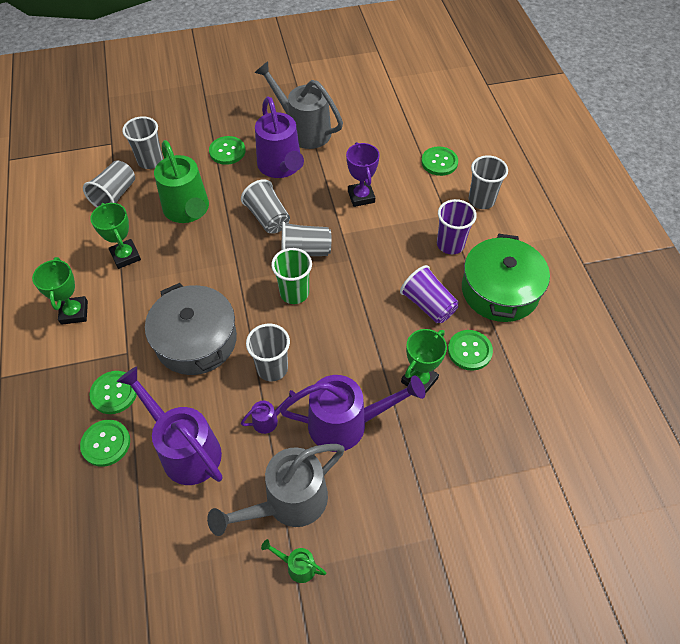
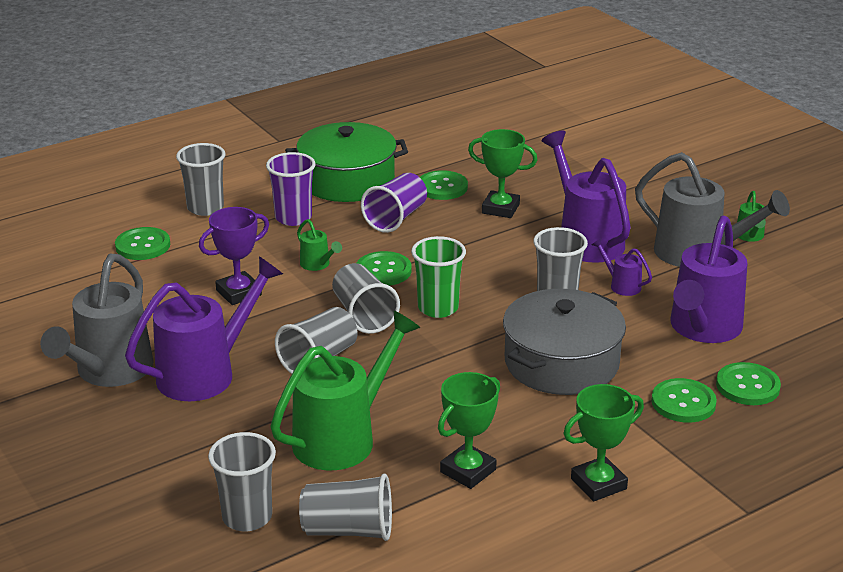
camera: 110 degrees left, 25 degrees down
green button [209,136,246,165] -> green button moved to [357,251,411,286]
none -> green watering can [297,219,342,271]

